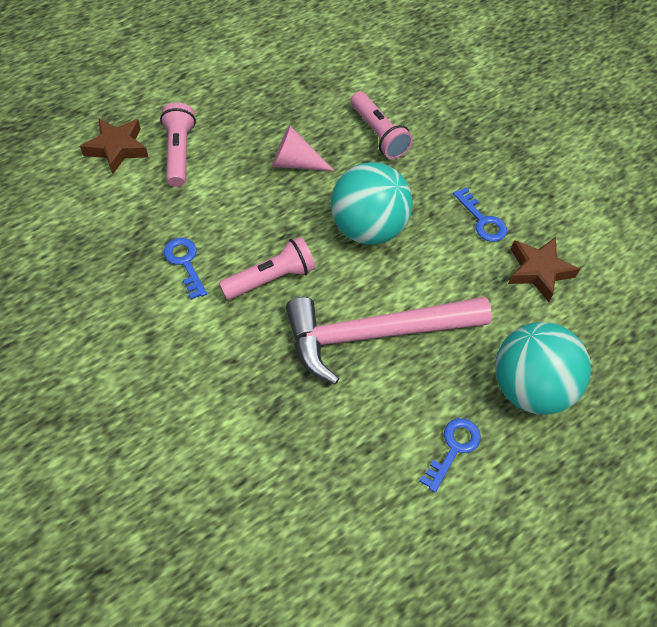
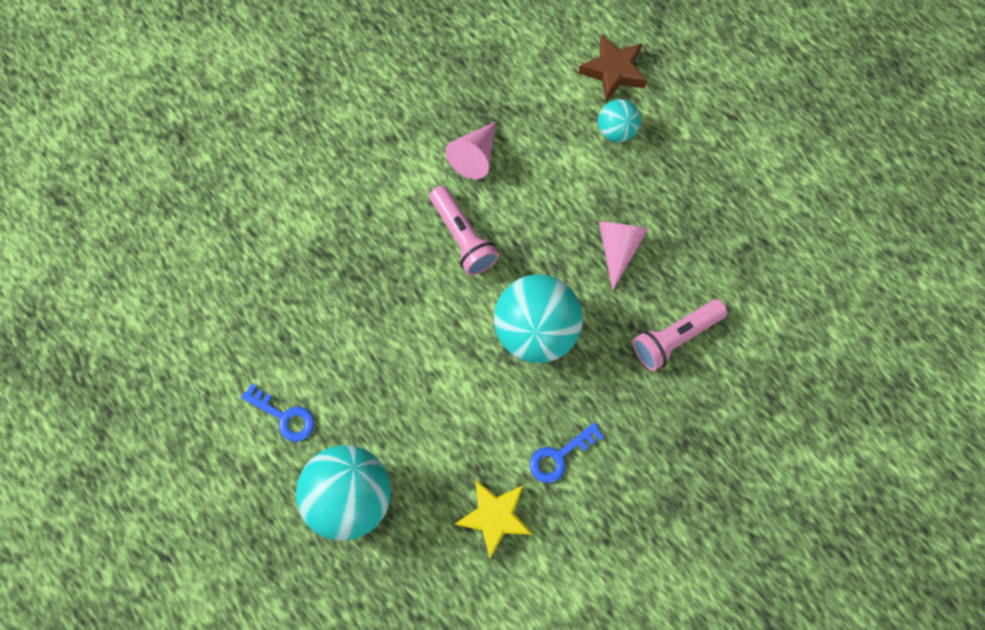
camera: 90 degrees right, 15 degrees up
pink flashlight [160,102,196,187] -> turquoise ball [598,99,641,142]
blue key [164,238,207,300] -> pink cone [446,122,496,179]
pink hammer [286,297,492,385] -> none
brown star [508,237,580,302] -> yellow star [455,479,533,558]

